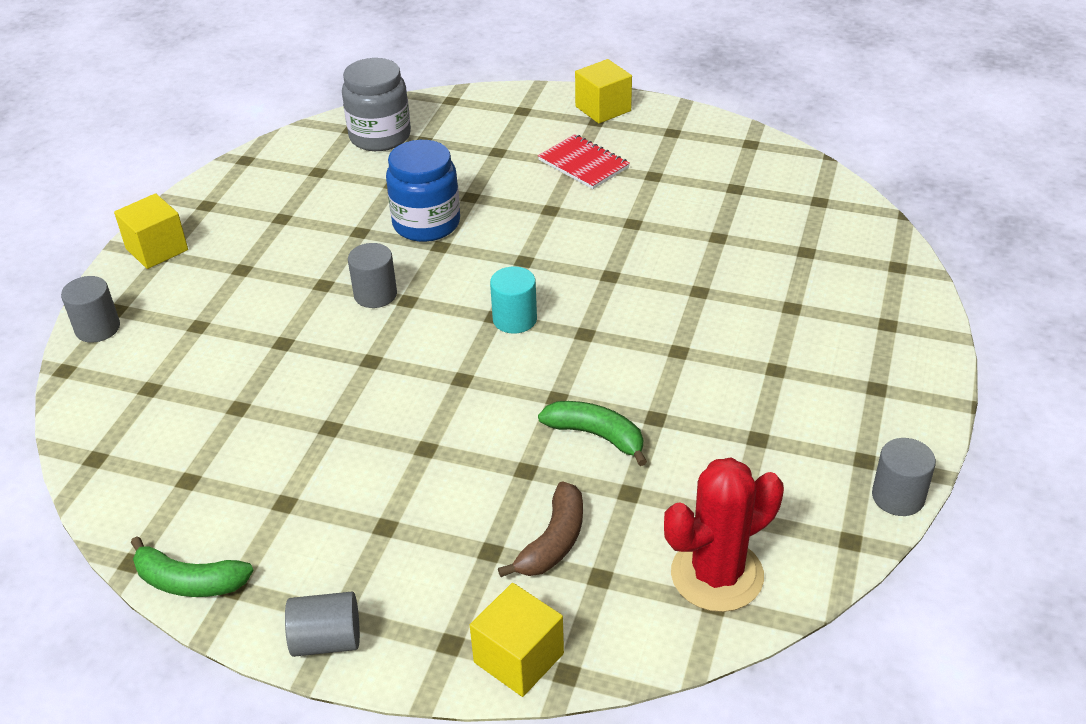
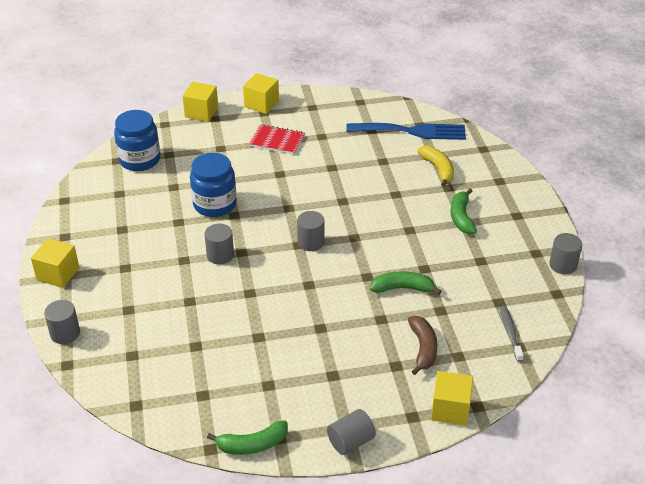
camera: 30 degrees left, 0 degrees up
grey jar [342,58,411,151] -> blue jar [114,110,160,171]
turquoise cylinder [490,266,537,334] -> grey cylinder [297,211,325,251]
red cactus [664,458,784,612] -> grey toothbrush [500,306,524,362]
none -> yellow cube [183,82,218,122]
none -> blue fork [346,123,466,140]
none -> yellow banana [417,146,454,187]
none -> green banana [450,189,477,234]

